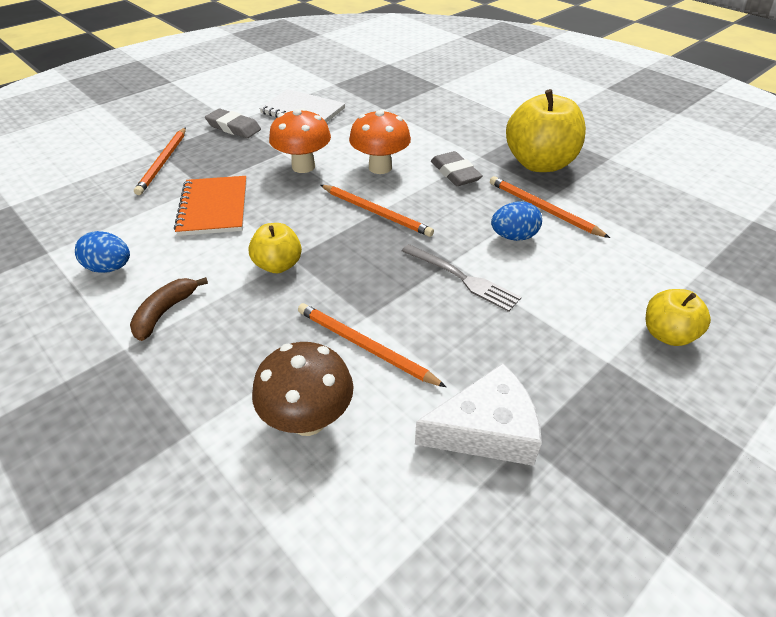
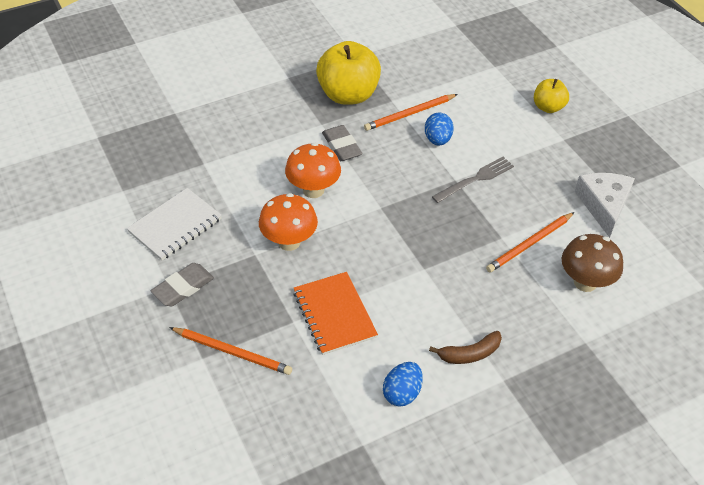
camera: 75 degrees left, 5 degrees up
brown banana [130,277,208,341] -> brown banana turned 60 degrees counterclockwise [429,331,502,364]
orange notebook [174,176,247,236] -> orange notebook turned 60 degrees clockwise [293,272,378,355]
yellow apple [248,223,302,273] -> none
orange pencil [320,185,434,237] -> none
grey eraser [431,151,483,186] -> grey eraser turned 75 degrees clockwise [322,125,362,161]

